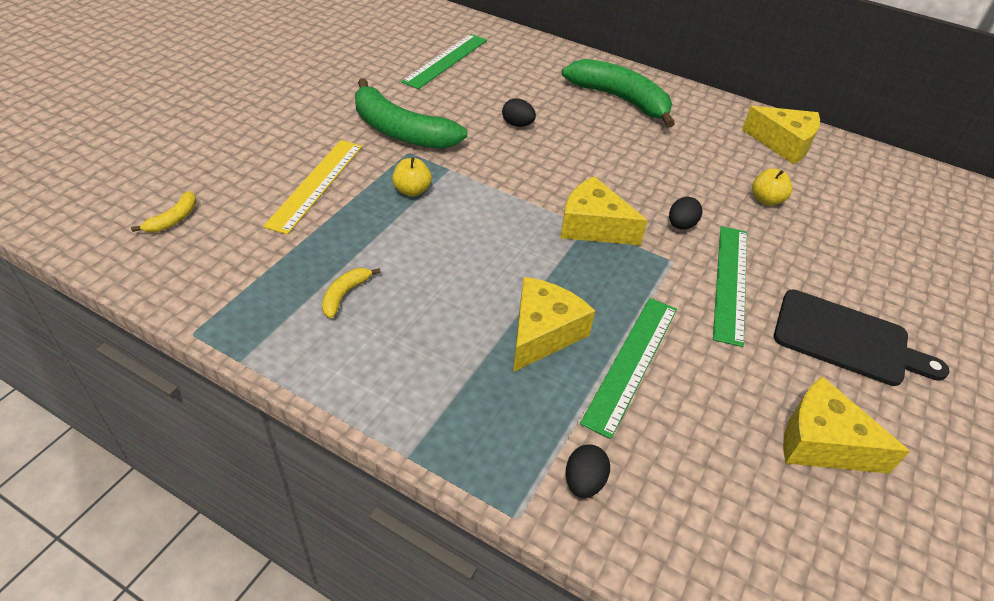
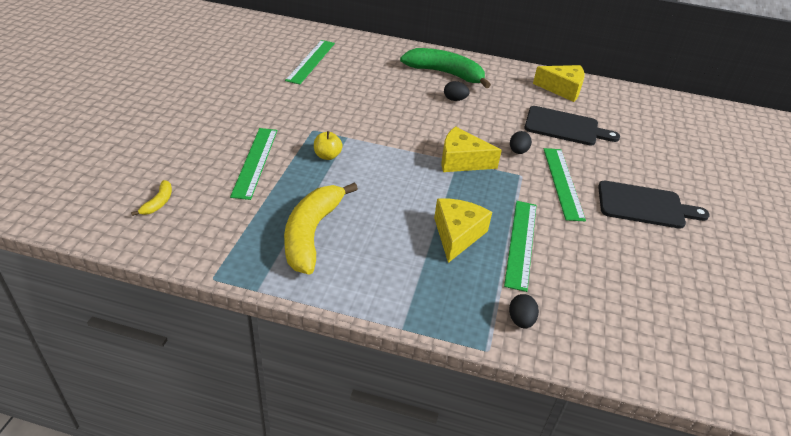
camera: 15 degrees left, 5 degrees down
yellow ruler [263,140,362,235] -> green ruler [230,128,277,200]
yellow banana [322,268,381,318] -> yellow banana [284,183,358,275], size x2.33
green banana [355,78,468,149] -> none
black egg [502,99,536,127] -> black egg moved to [444,81,470,101]
yellow apple [752,168,792,206] -> black cutting board [524,106,620,146]
yellow cheese [783,376,910,474] -> none

